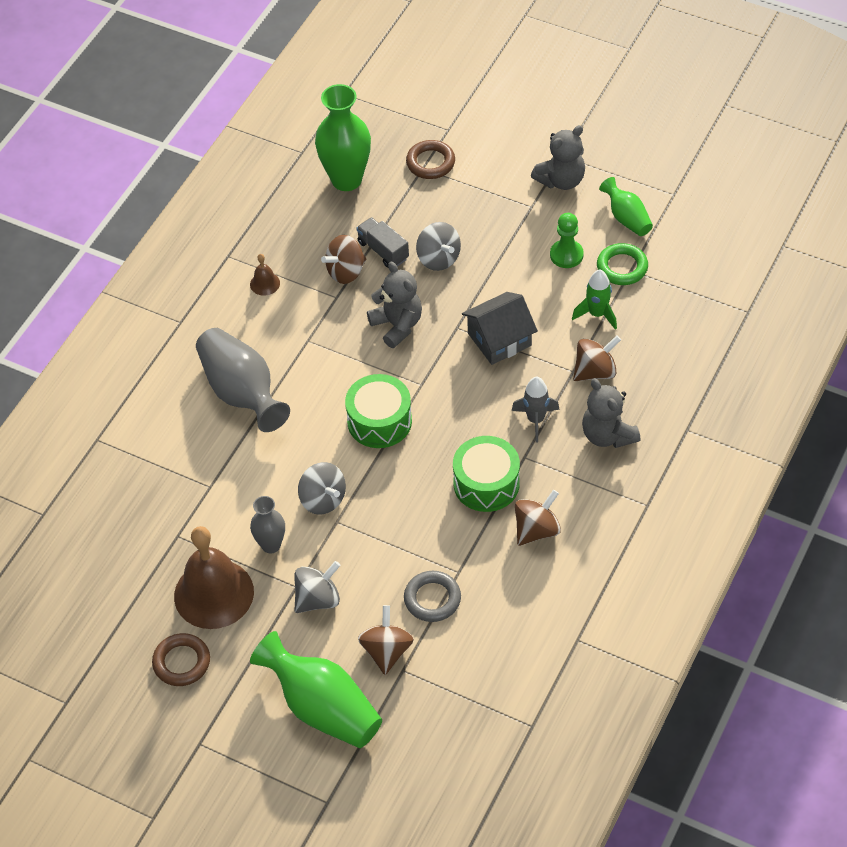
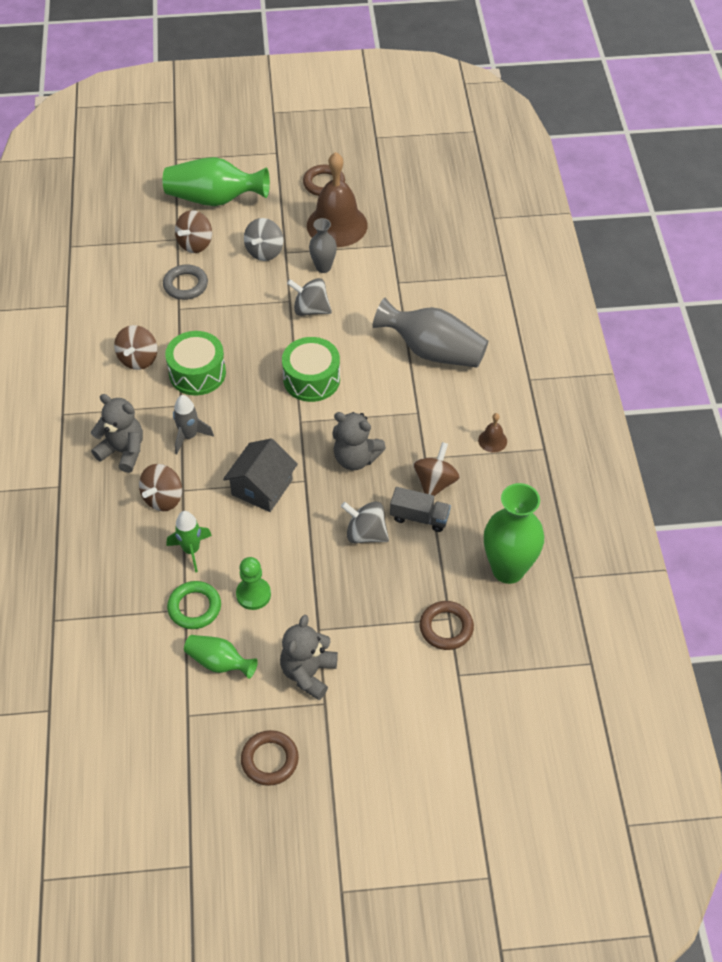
camera: 145 degrees right, 0 degrees up
brown spinning top [358,605,414,675] -> brown spinning top turned 60 degrees clockwise [175,210,212,253]
none -> brown ring [241,730,299,786]

